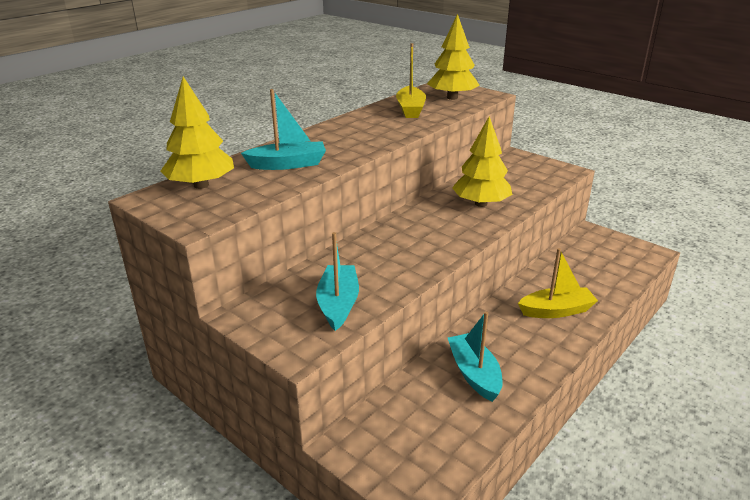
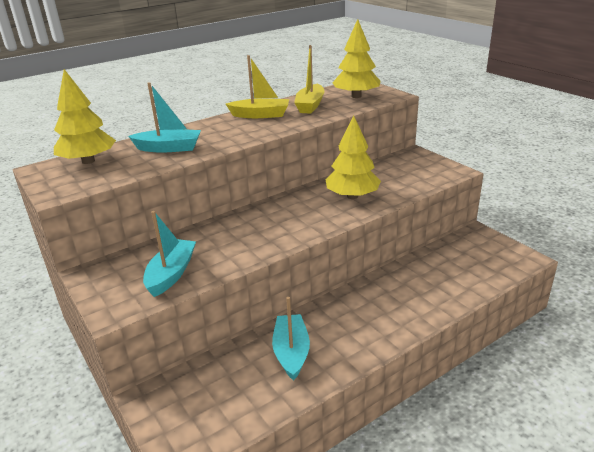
camera: 15 degrees right, 0 degrees up
yellow boat [518,248,598,318] -> yellow boat moved to [226,55,289,118]

